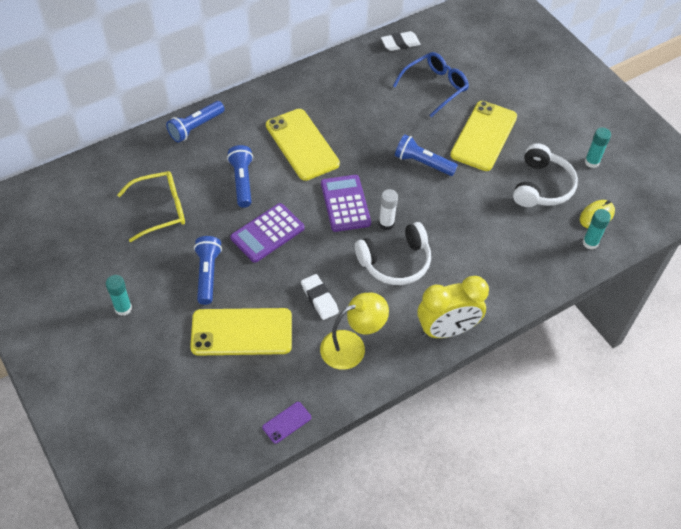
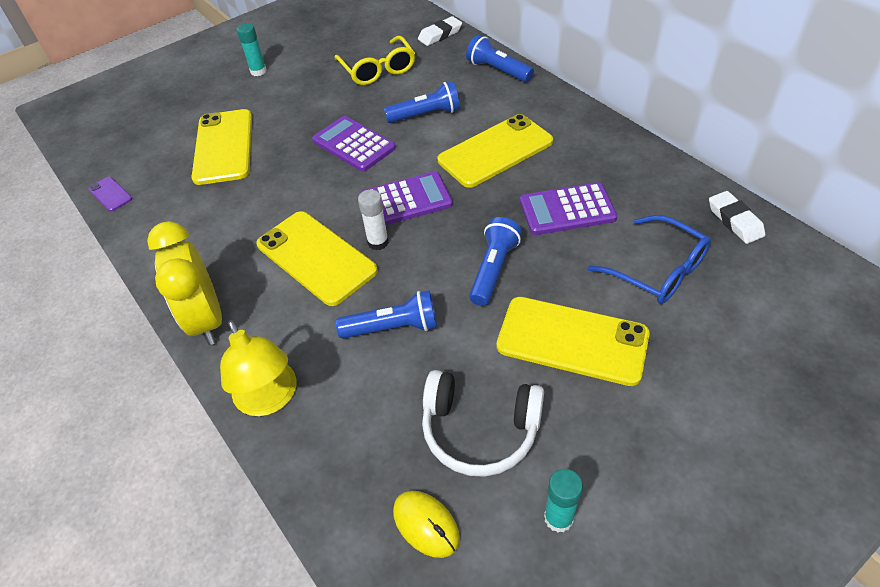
camera: 90 degrees right, 5 degrees down
blue flashlight [194,236,222,305] -> blue flashlight moved to [336,290,437,338]
white eraser [301,274,339,320] -> white eraser moved to [418,16,462,46]
yellow lamp [320,293,389,370] -> yellow lamp moved to [220,320,296,416]
white headphones [355,222,431,285] -> yellow phone [257,211,378,306]
turquoise glue stick [583,209,611,250] -> none
none -> purple calculator [520,182,617,235]

